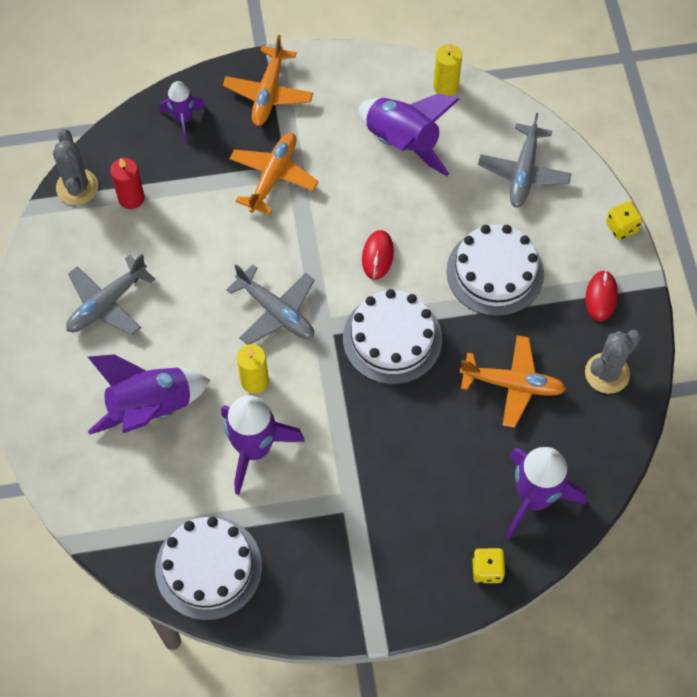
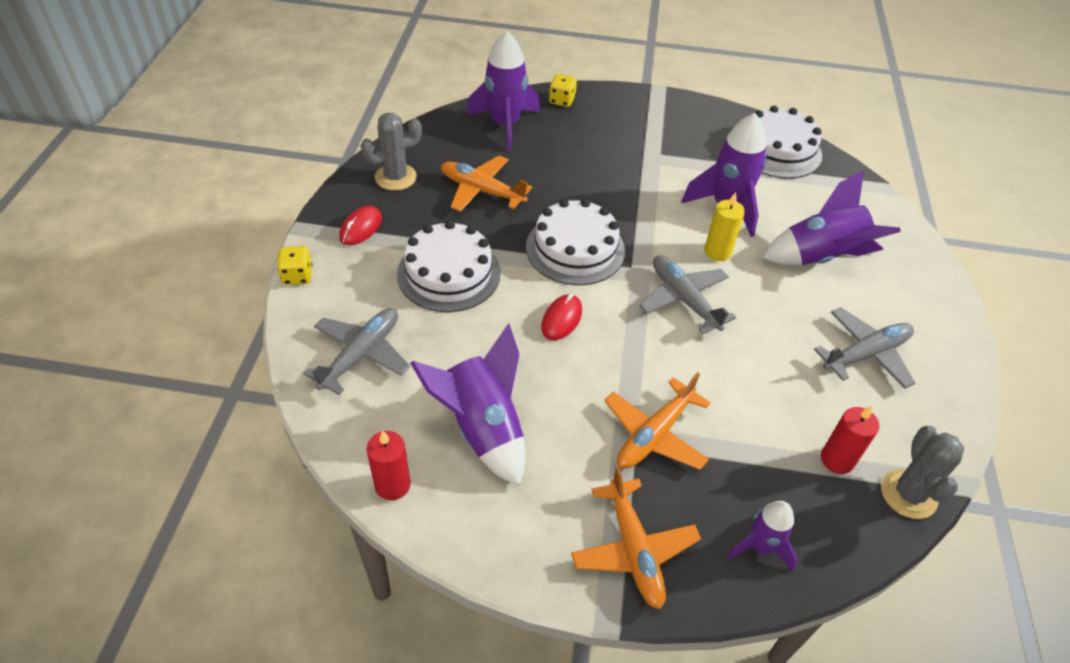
camera: 165 degrees left, 15 degrees down
orange plane [223,35,313,126] -> orange plane turned 135 degrees clockwise [571,465,701,609]
yellow candle [433,42,462,96] -> red candle [367,431,410,500]

